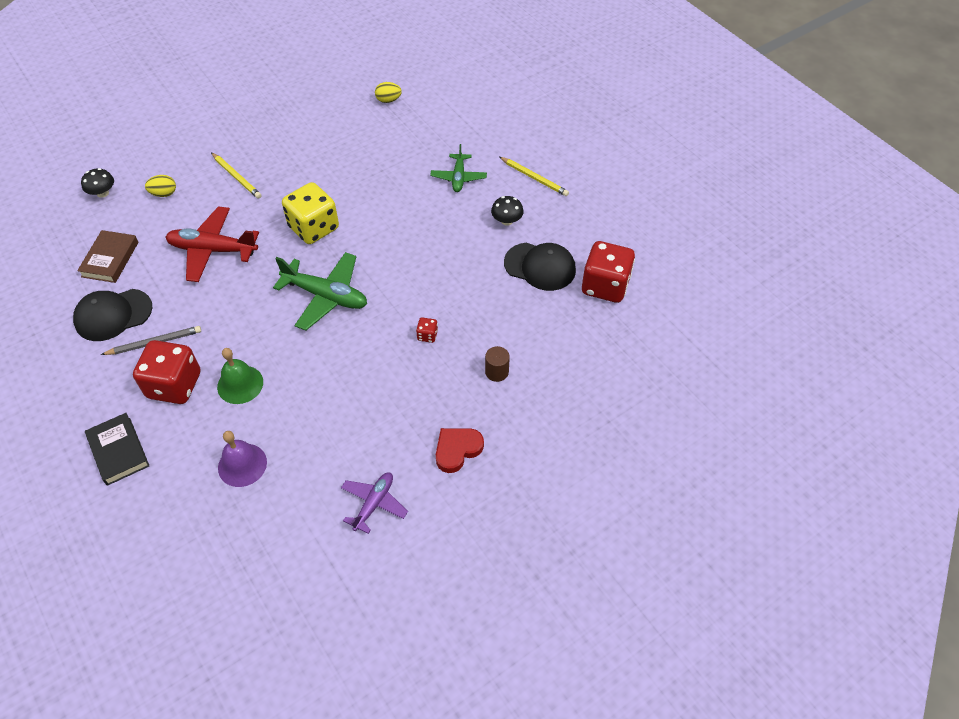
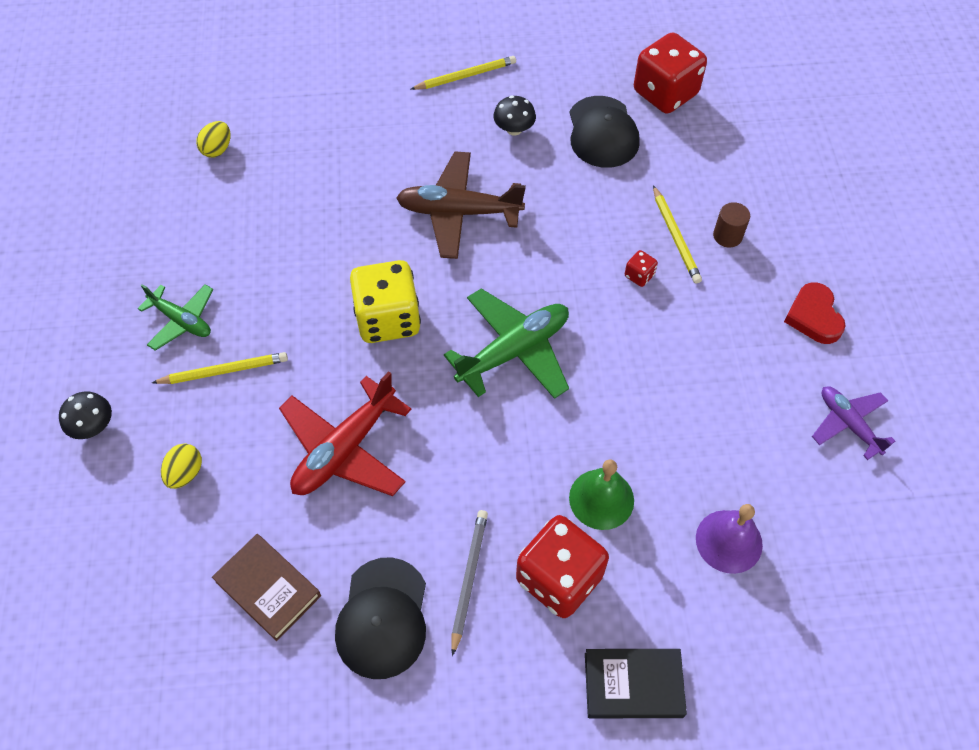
camera: 60 degrees left, 5 degrees up
black mushroom [81,168,114,198] -> black mushroom moved to [59,391,112,439]
green plane [430,144,487,192] -> green plane moved to [137,284,213,351]
black cap [504,242,576,291] -> black cap turned 120 degrees clockwise [569,96,640,168]
none -> brown plane [396,151,526,259]
none -> yellow pencil [653,185,702,284]

